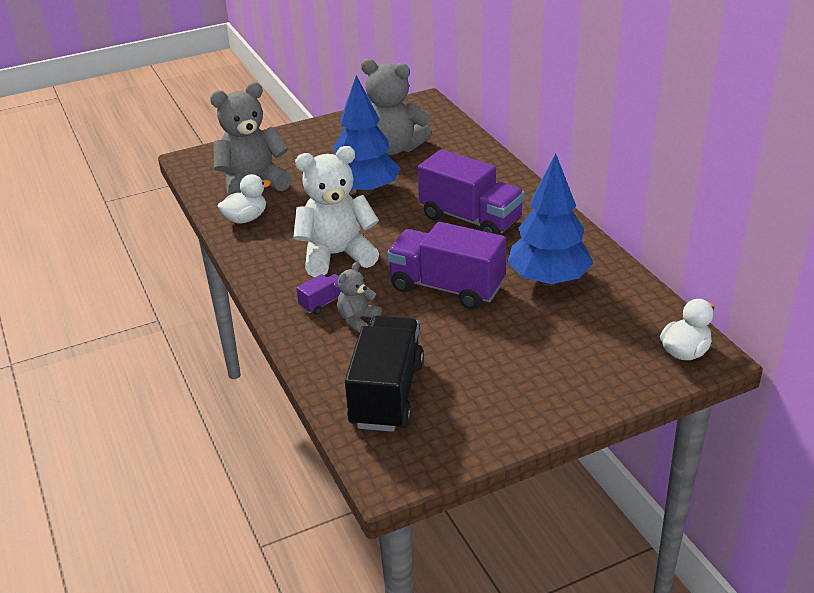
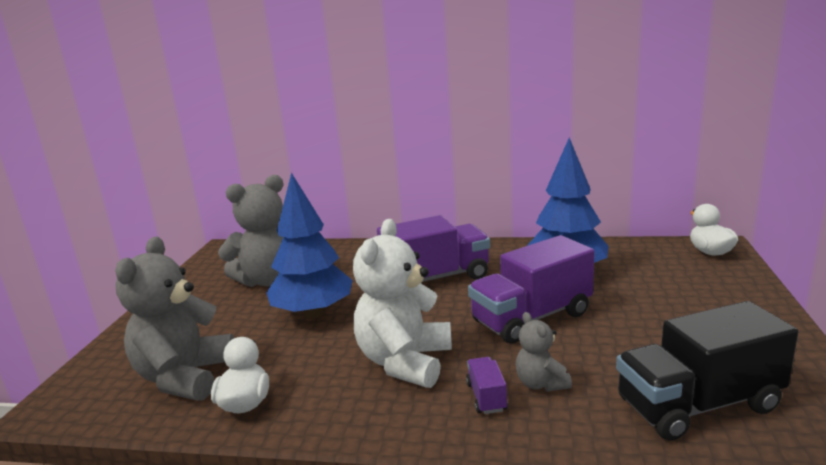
camera: 55 degrees left, 15 degrees down
black truck [345,316,424,432] -> black truck turned 60 degrees counterclockwise [616,301,798,441]

